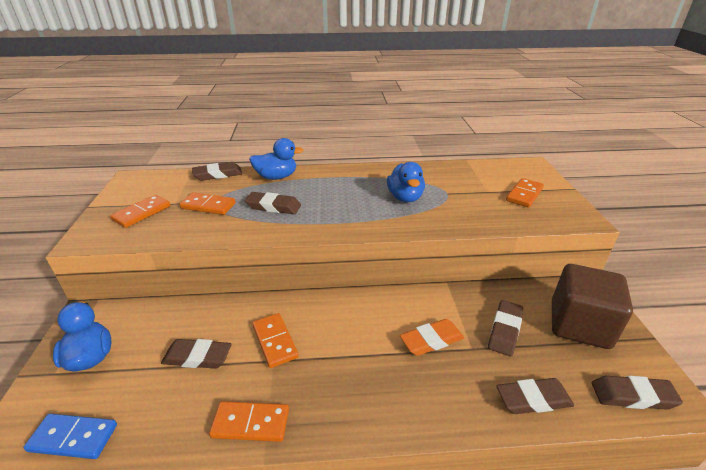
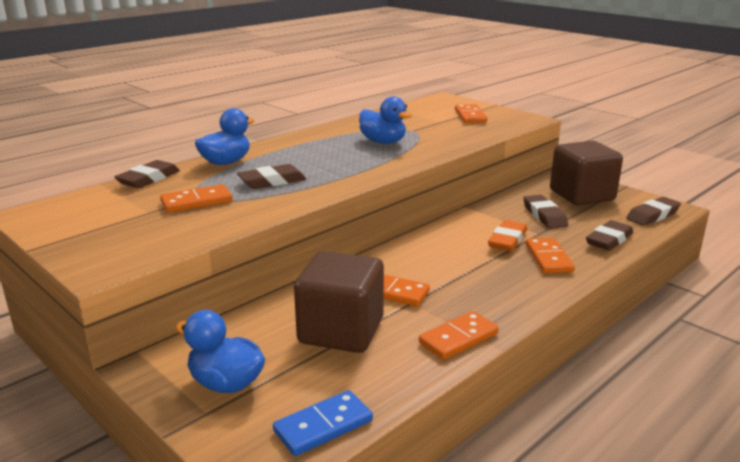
camera: 40 degrees left, 10 degrees down
orange domino [110,195,170,228] -> orange domino moved to [526,238,575,273]
brown eraser [161,339,232,369] -> brown cube [294,251,384,353]

